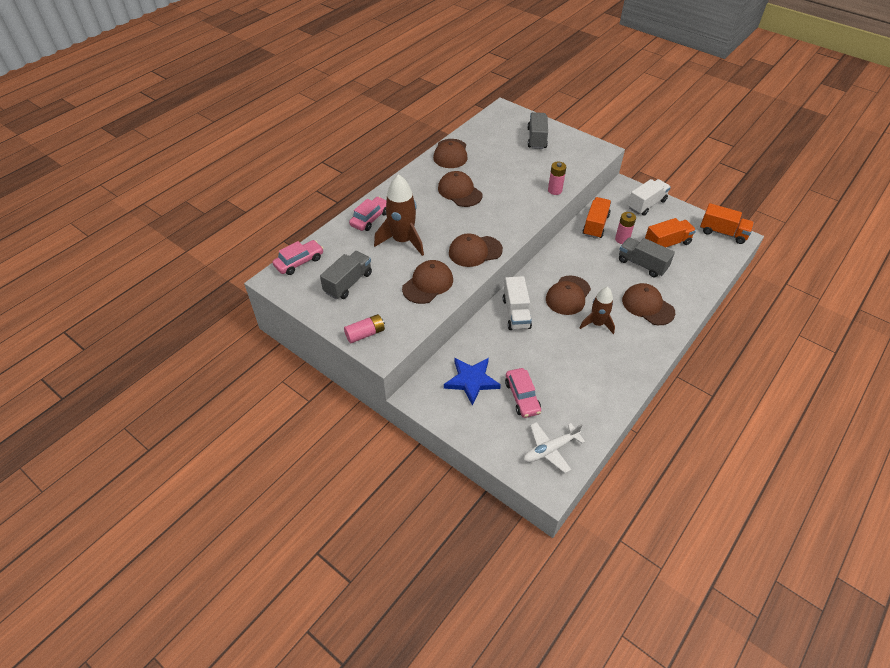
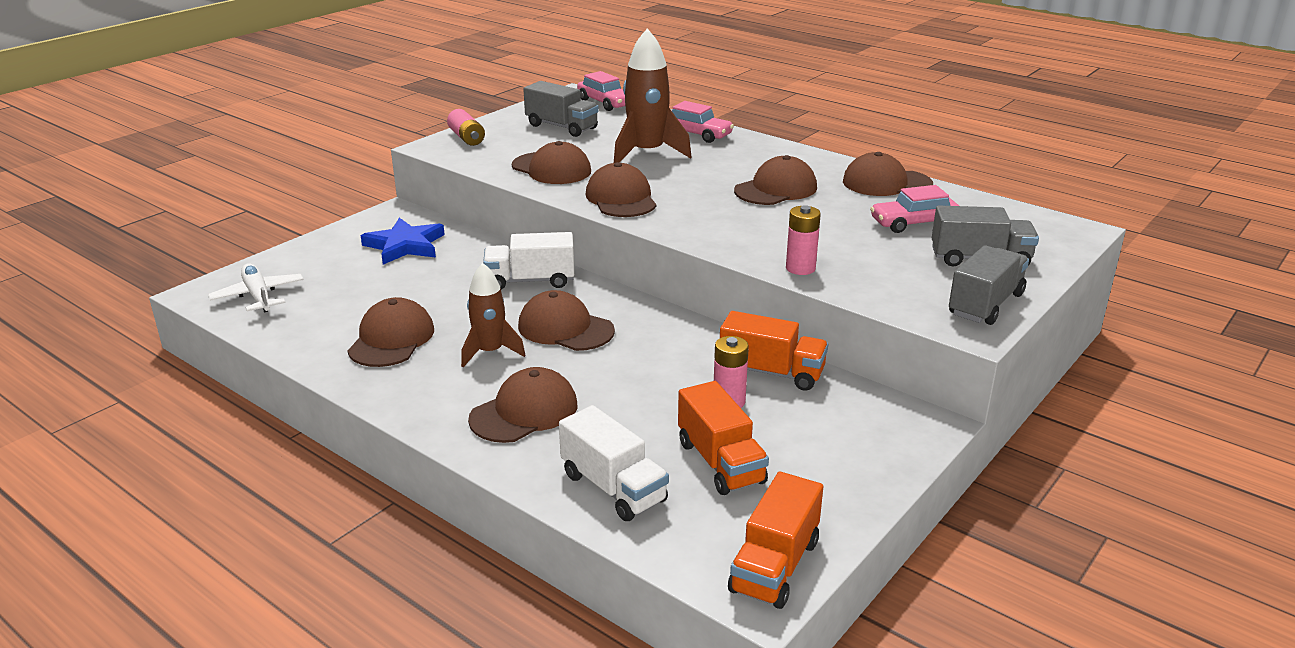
camera: 90 degrees right, 20 degrees down
pink car [505,368,541,418] -> pink car moved to [870,185,959,233]
grey truck [619,237,675,277] -> grey truck moved to [949,245,1029,325]
white truck [628,179,671,216] -> white truck moved to [559,405,669,521]
none -> brown cap [348,297,434,367]

